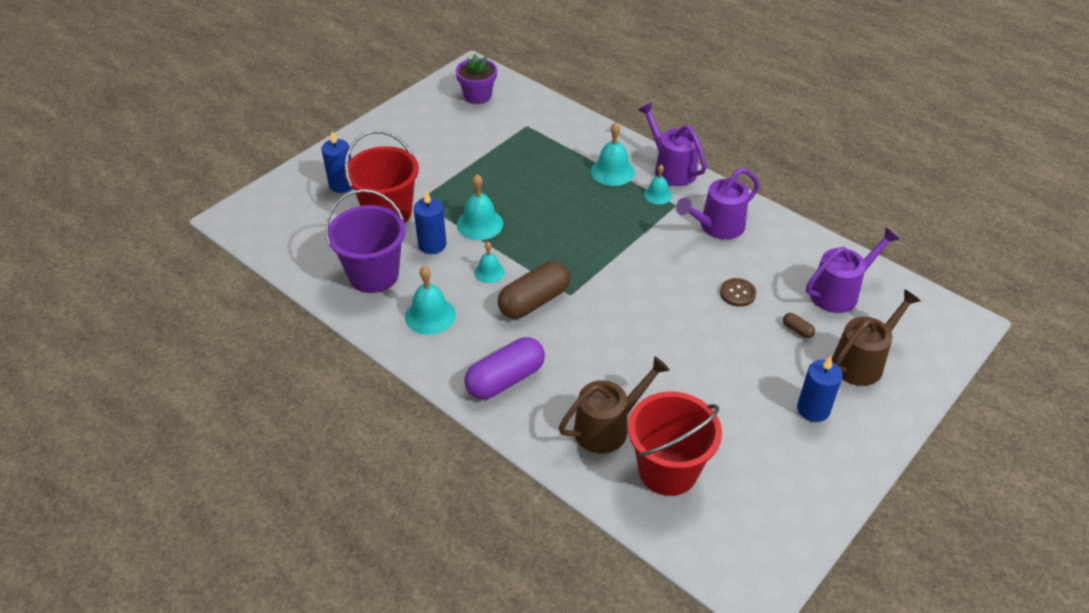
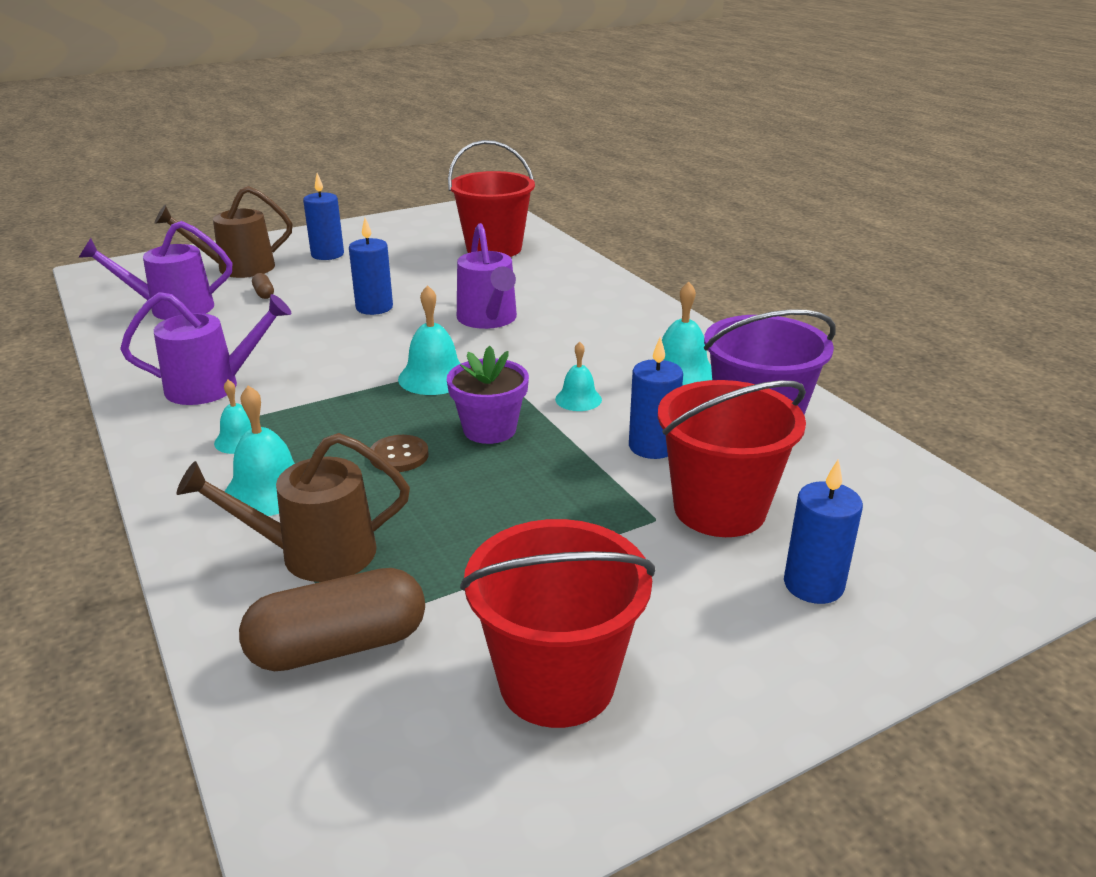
camera: 160 degrees left, 15 degrees down
purple flower pot [455,54,497,104] -> purple flower pot moved to [447,346,529,444]
turquoise bell [457,175,503,240] -> turquoise bell moved to [398,285,461,395]
purple capsule [464,337,545,399] -> none
brown capsule [498,261,570,319] -> brown capsule moved to [239,568,425,671]
brown watering can [559,356,670,453] -> brown watering can moved to [176,433,410,582]
purple watering can [638,102,707,186] -> purple watering can moved to [457,223,517,329]
brown button [720,278,756,307] -> brown button moved to [370,435,428,472]
none -> blue candle [349,218,393,315]
none -> red bucket [460,519,655,728]

